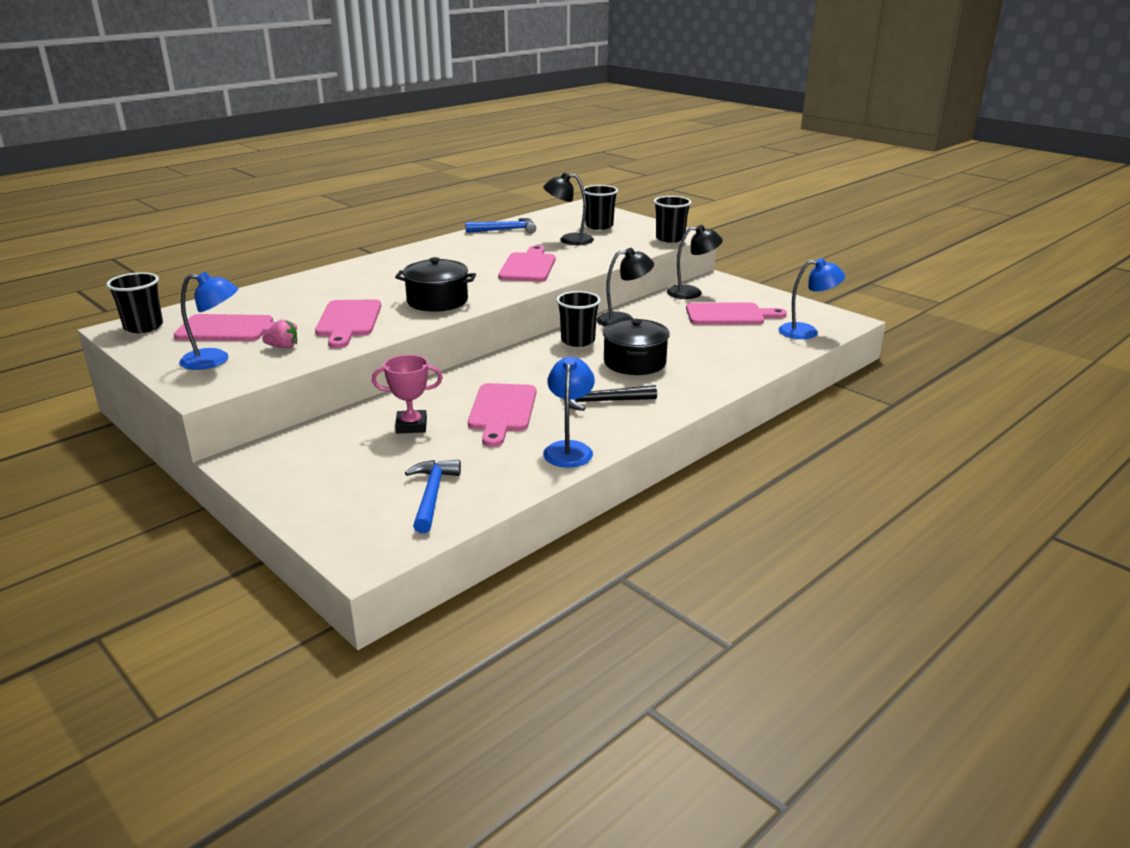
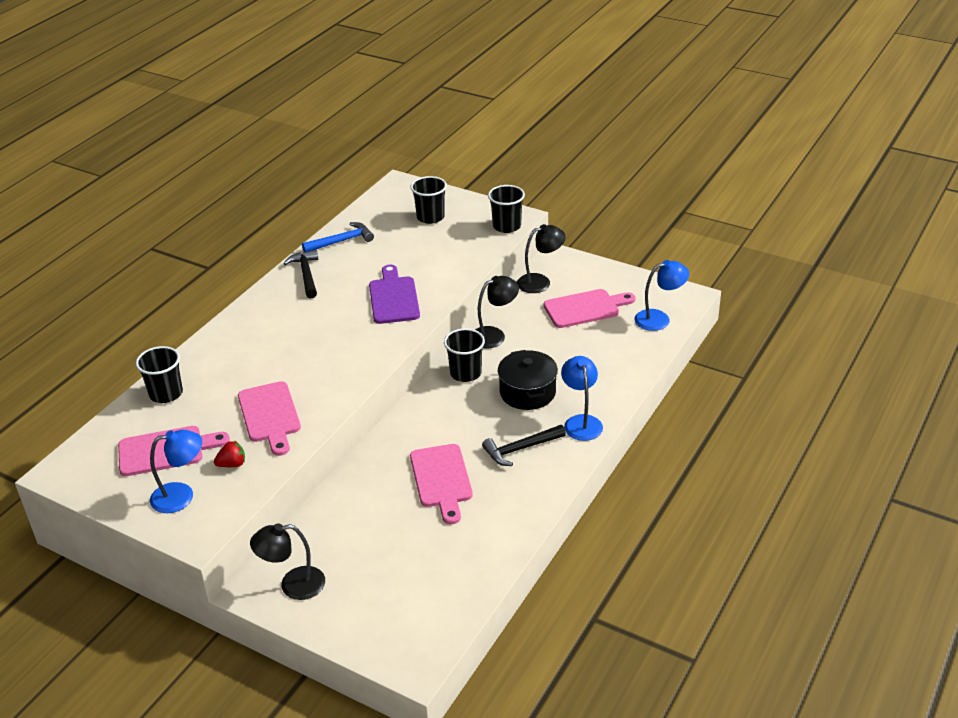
camera: 15 degrees left, 10 degrees up
black cup [106,272,163,333] -> black cup moved to [136,346,183,403]
pink strawberry [262,320,297,348] -> red strawberry [214,441,245,467]
pink trophy [372,355,443,434] -> none
black pot [395,257,476,312] -> none
blue hammer [405,460,461,533] -> none
pink cutting board [498,245,555,282] -> purple cutting board [369,265,420,324]
black lamp [543,172,594,245] -> black lamp moved to [250,523,325,600]
blue lamp [543,356,595,468] -> blue lamp moved to [561,356,603,441]
none -> black hammer [284,249,318,299]

